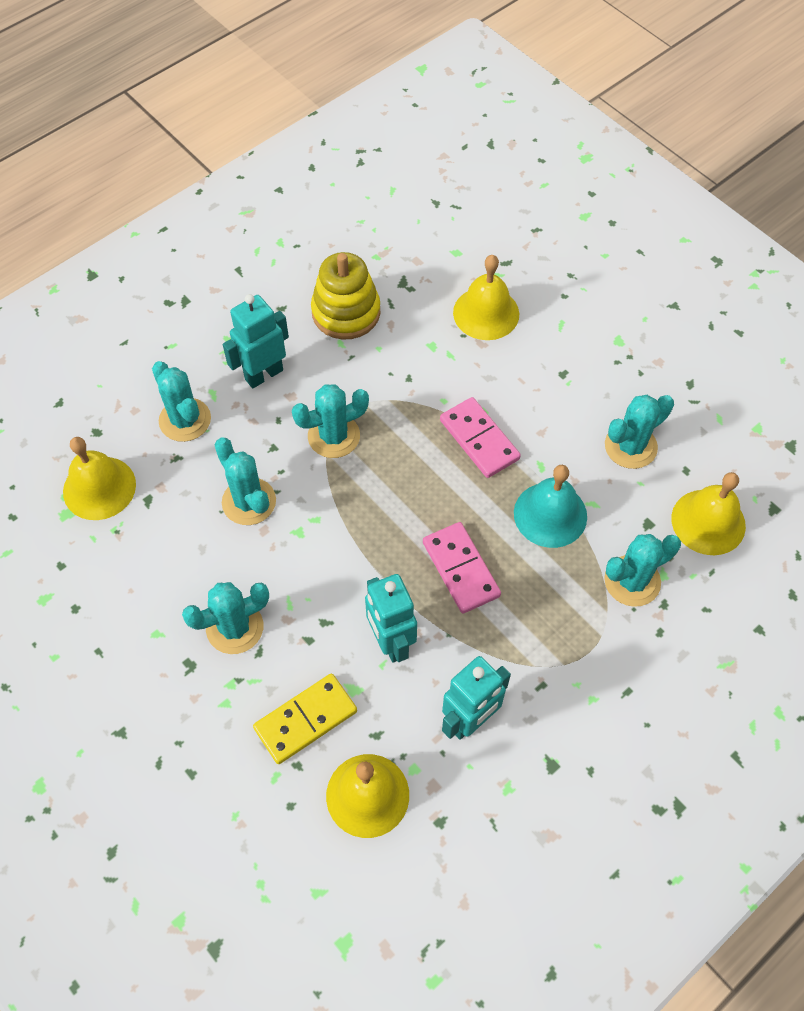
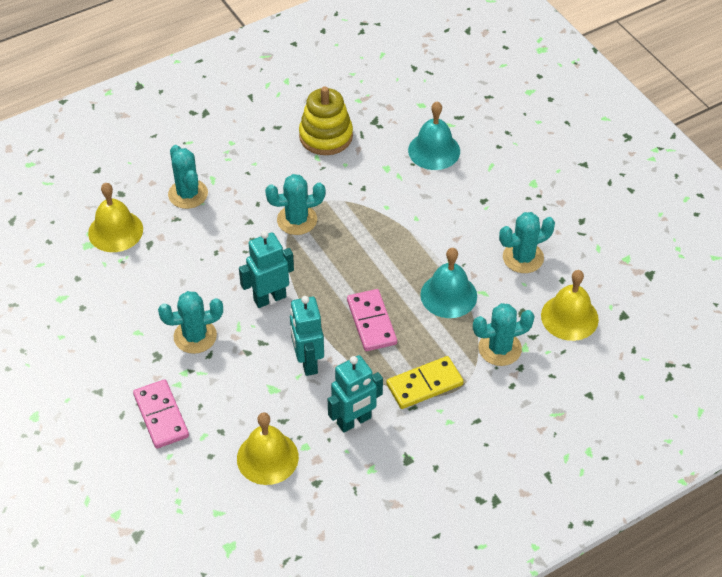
camera: 10 degrees right, 10 degrees down
turquoise cactus [215,438,276,525] -> none
turquoise robot [223,294,289,388] -> turquoise robot moved to [239,231,294,308]
yellow domino [253,674,357,764] -> yellow domino moved to [386,356,464,409]
pink domino [440,397,521,478] -> pink domino moved to [133,379,189,448]
yellow bell [453,255,519,340] -> turquoise bell [408,101,460,170]

